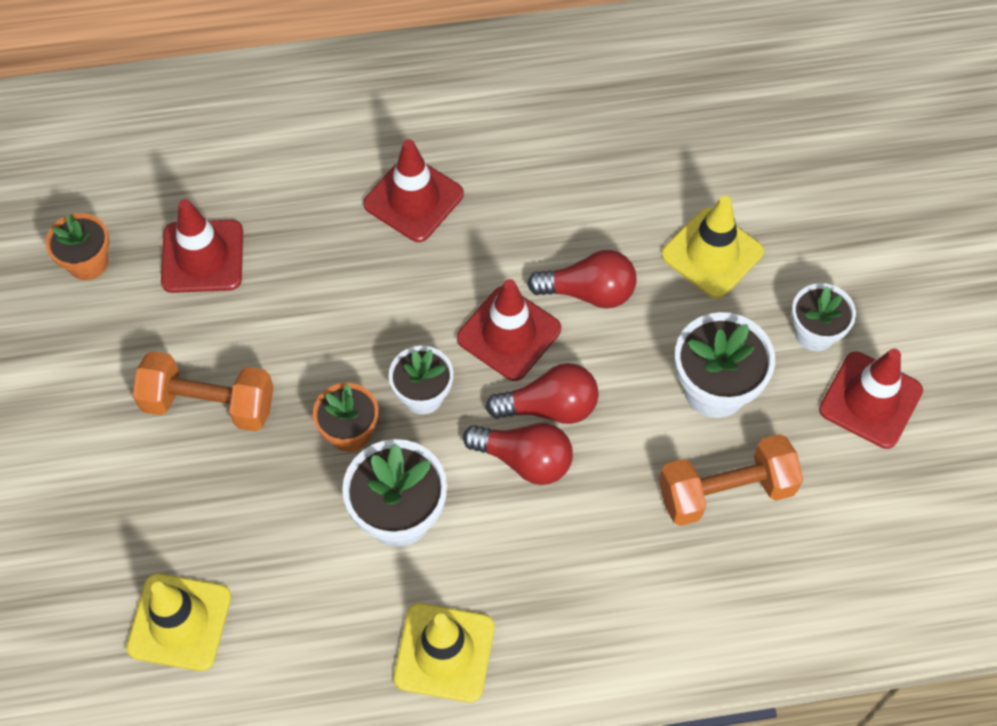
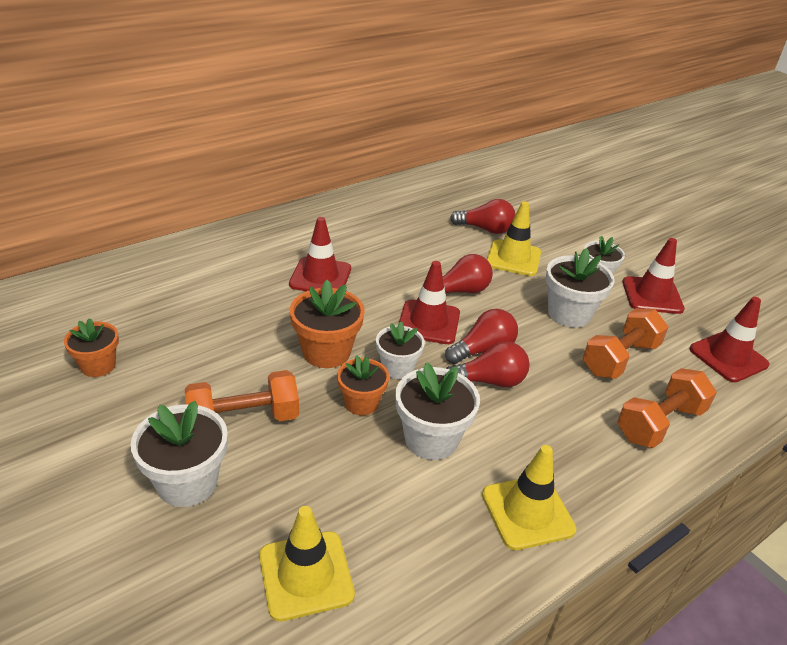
camera: 30 degrees left, 25 degrees down
red traffic cone [161,199,243,293] -> red traffic cone moved to [690,297,770,382]
none -> white flower pot [131,401,228,507]
none -> orange flower pot [290,280,365,368]
none -> red light bulb [450,199,515,234]
none -> orange dumbbell [617,368,717,448]

